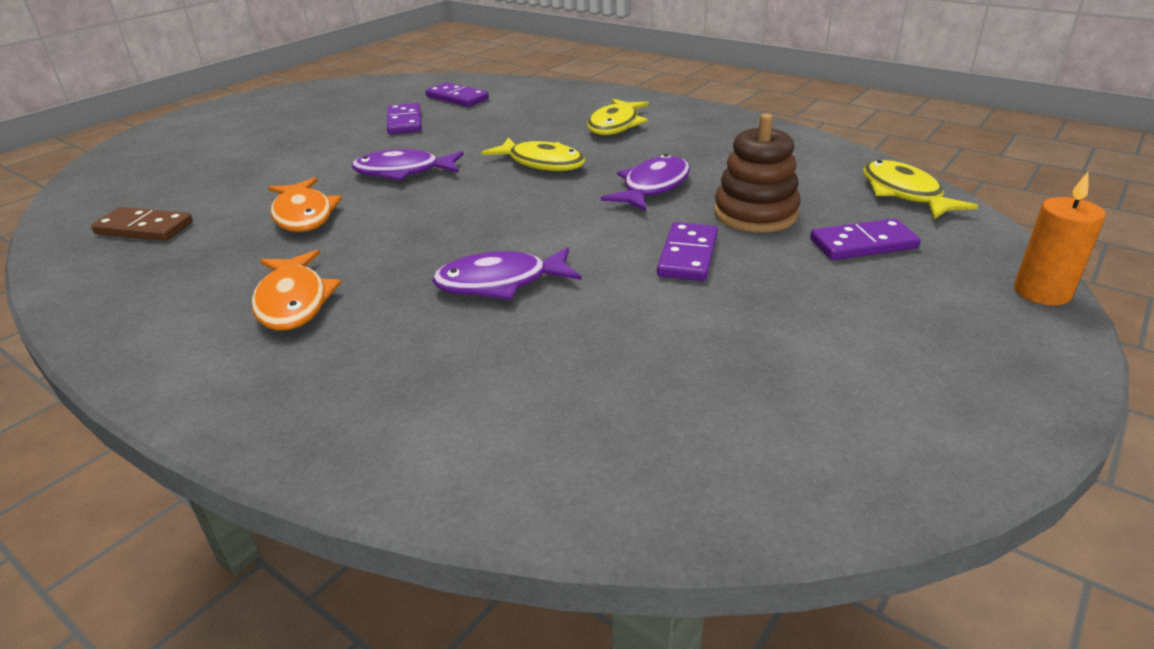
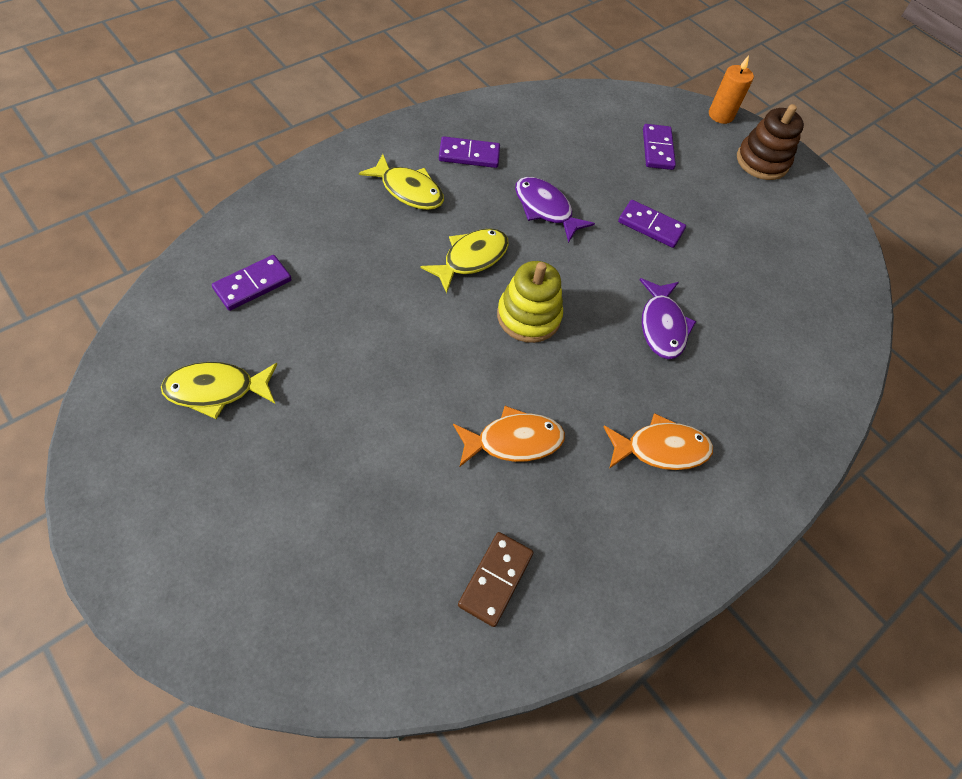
camera: 85 degrees left, 25 degrees up
purple fish [352,149,464,181] -> none
purple domino [387,103,422,134] -> purple domino moved to [439,136,500,168]
brown stacking toy [714,114,801,232] -> brown stacking toy moved to [737,104,804,180]
yellow fish [863,160,978,219] -> yellow fish moved to [161,362,277,419]
none -> yellow stacking toy [497,261,563,343]

